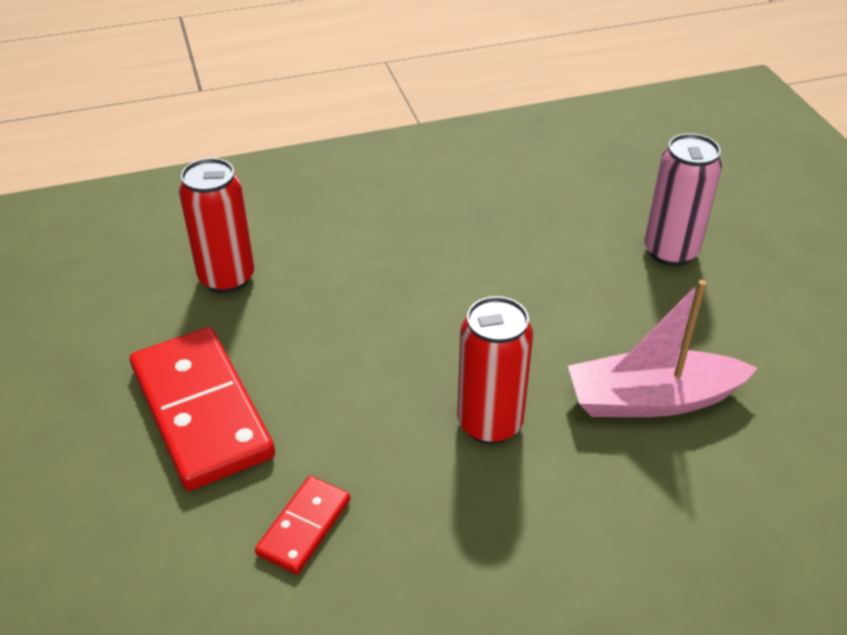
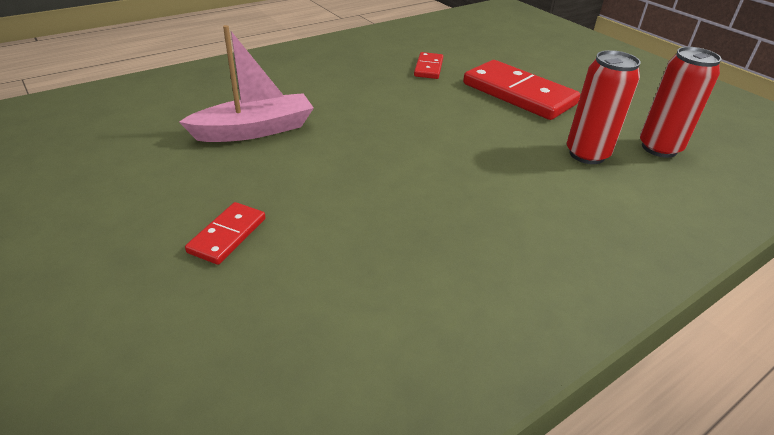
camera: 160 degrees right, 5 degrees down
red can [457,296,533,444] -> red can moved to [640,47,722,158]
pink can [644,133,722,266] -> red domino [185,202,266,265]

